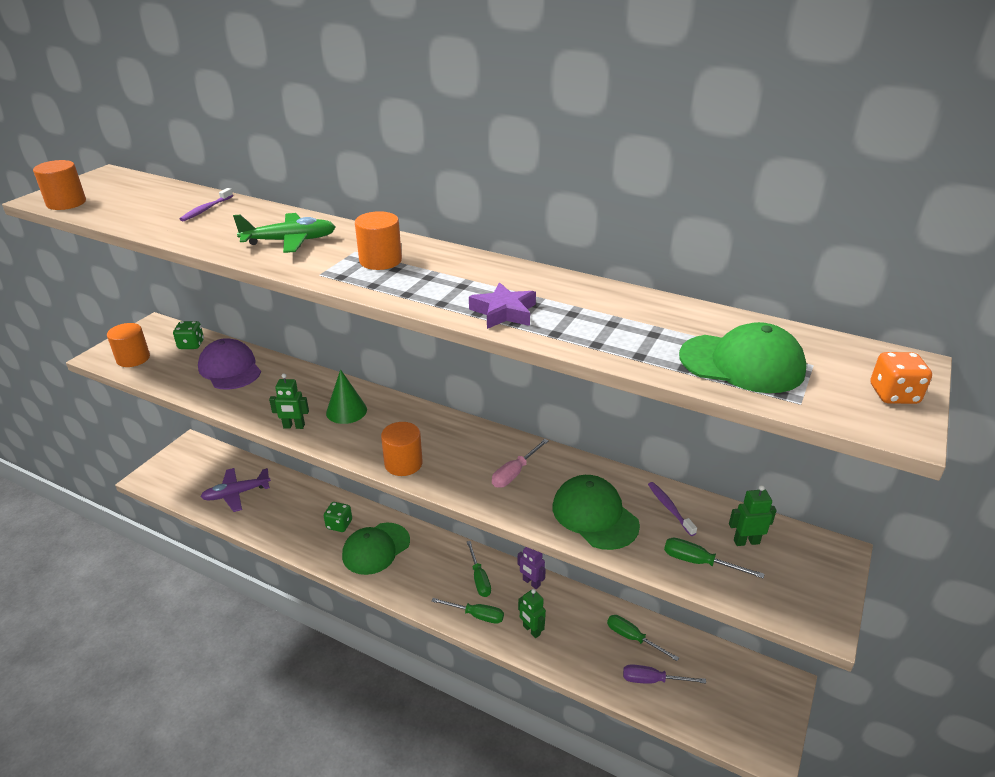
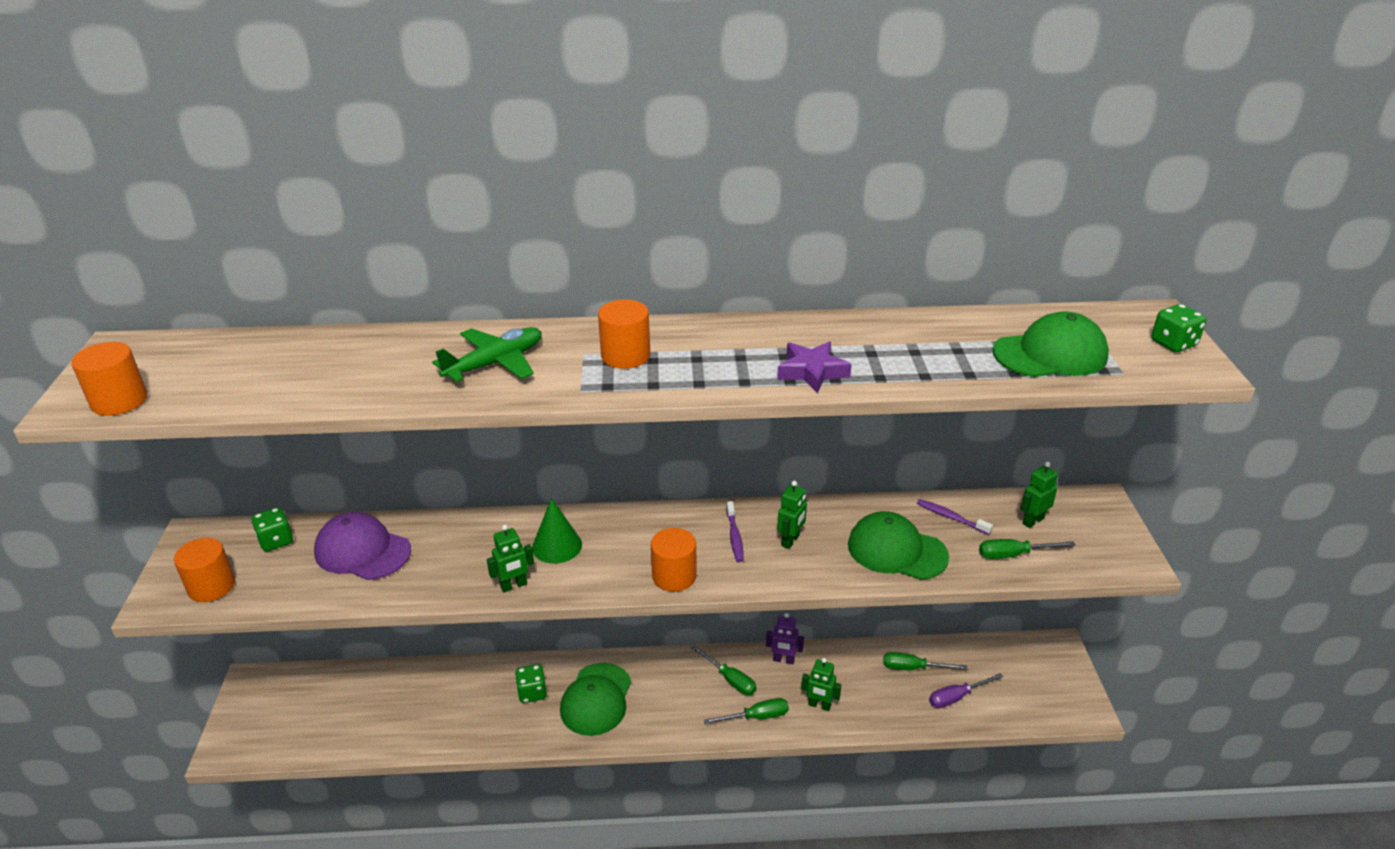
camera: 30 degrees left, 0 degrees up
purple toothbrush [180,188,233,221] -> purple toothbrush moved to [726,501,744,562]
purple plane [201,468,271,512] -> none
pink screwdriver [492,439,549,488] -> green robot [777,481,807,549]
orange dice [871,352,932,404] -> green dice [1152,304,1206,352]

